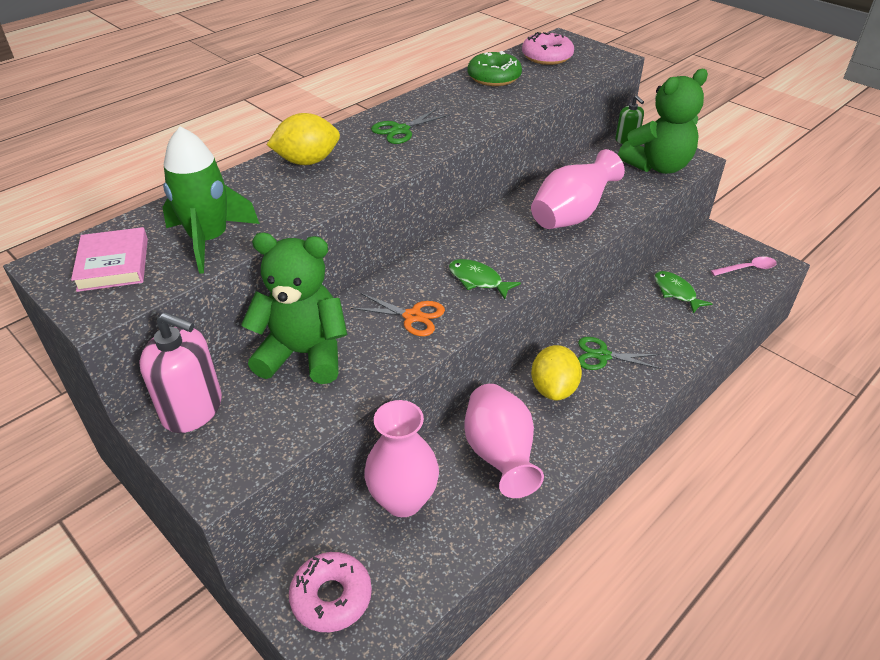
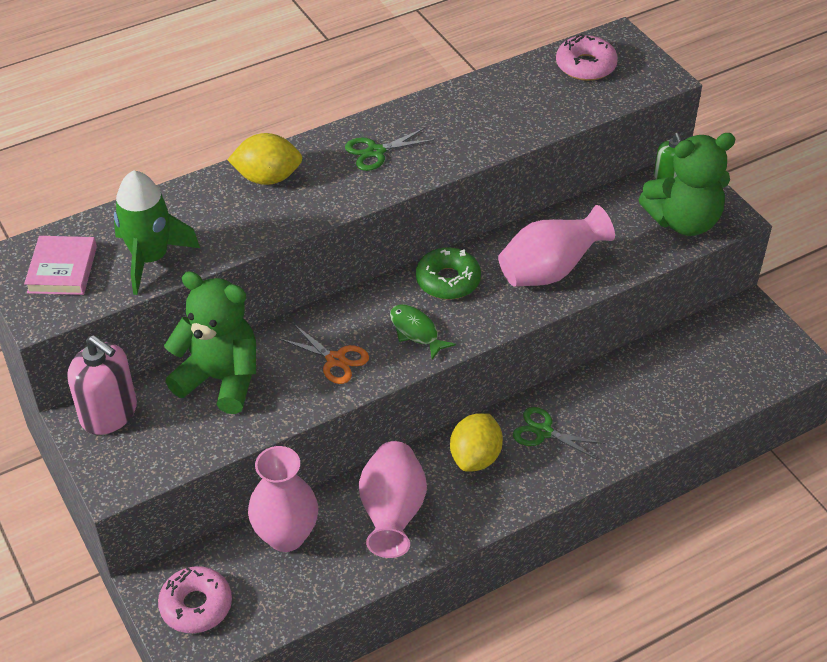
camera: 15 degrees right, 5 degrees up
green donut [468,51,522,86] -> green donut moved to [416,247,481,300]
green fish [654,271,713,313] -> none
pink spoon [711,257,777,276] -> none

